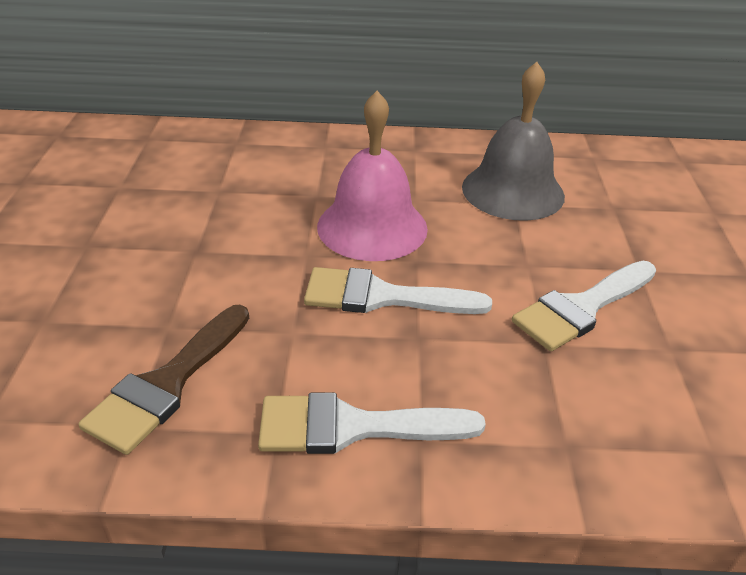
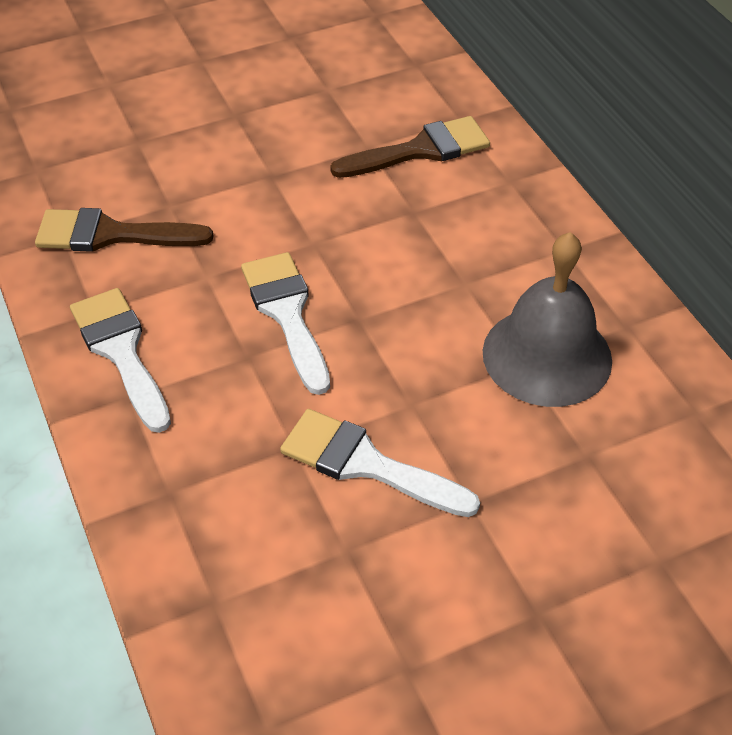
camera: 65 degrees right, 10 degrees up
pink bell [317,91,428,261] -> none
none -> brown brush [330,116,490,178]

